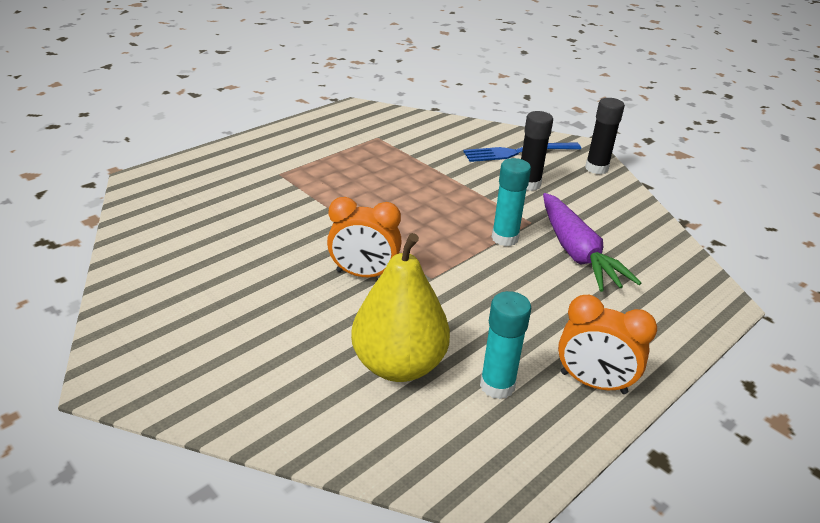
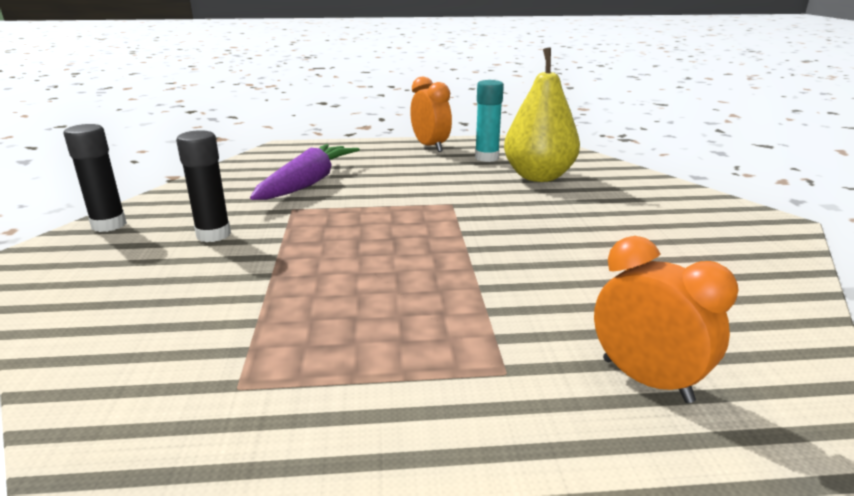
camera: 140 degrees left, 10 degrees down
orange clock [327,197,402,277] -> orange clock moved to [594,236,738,403]
blue fork [463,142,581,162] -> none
turquoise glue stick [492,158,531,246] -> none

